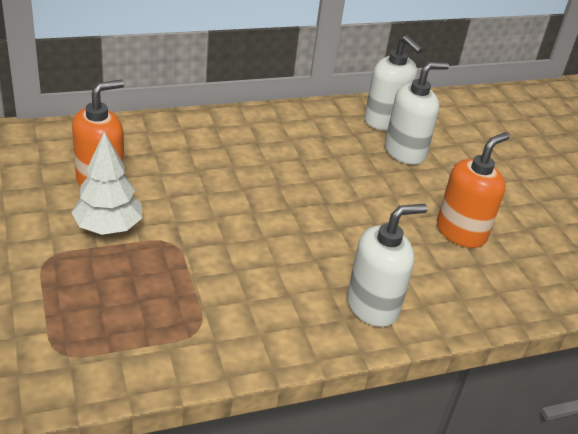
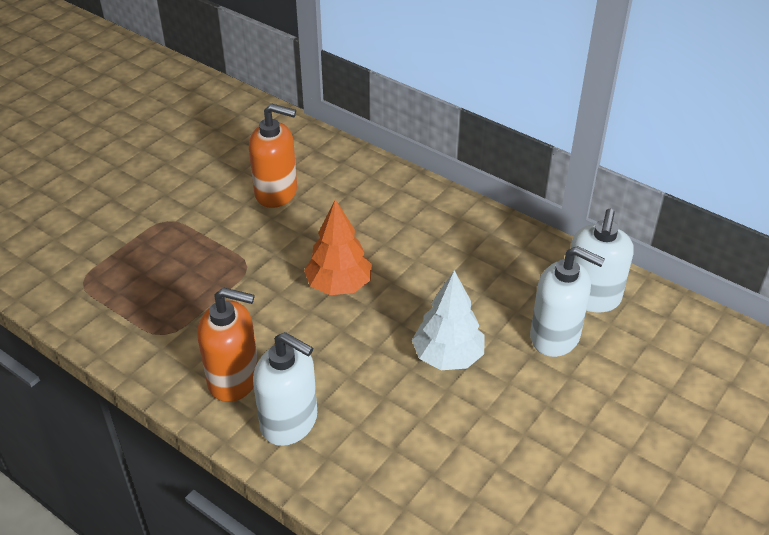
camera: 60 degrees right, 5 degrees up
white tree [71,132,142,235] -> white tree moved to [412,270,484,370]
orange soap dispenser [437,132,510,248] -> orange soap dispenser moved to [197,287,258,402]
none -> orange tree [304,199,372,295]

